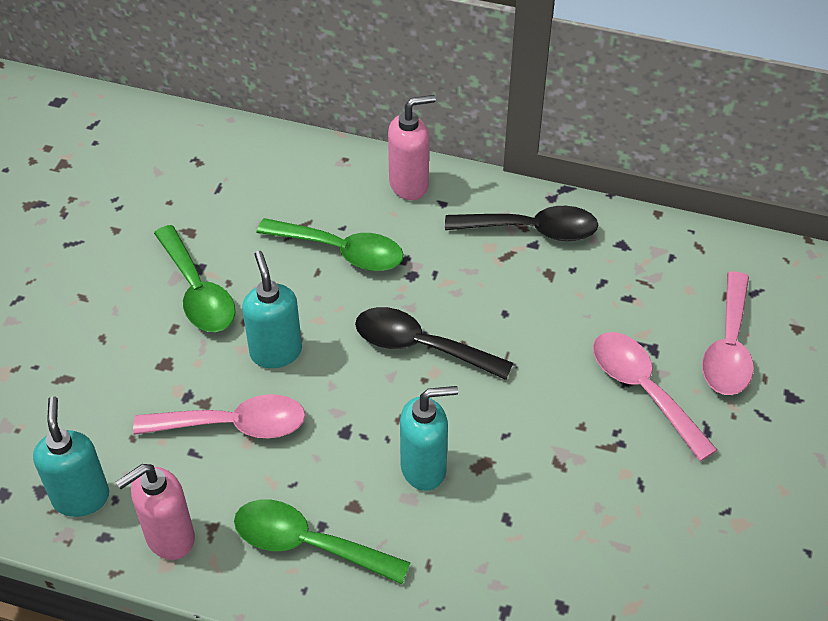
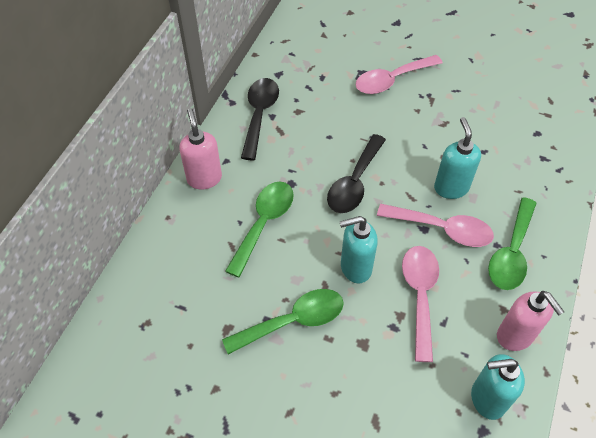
camera: 85 degrees left, 5 degrees up
pink spoon [702,271,754,395] -> pink spoon moved to [377,204,494,247]

